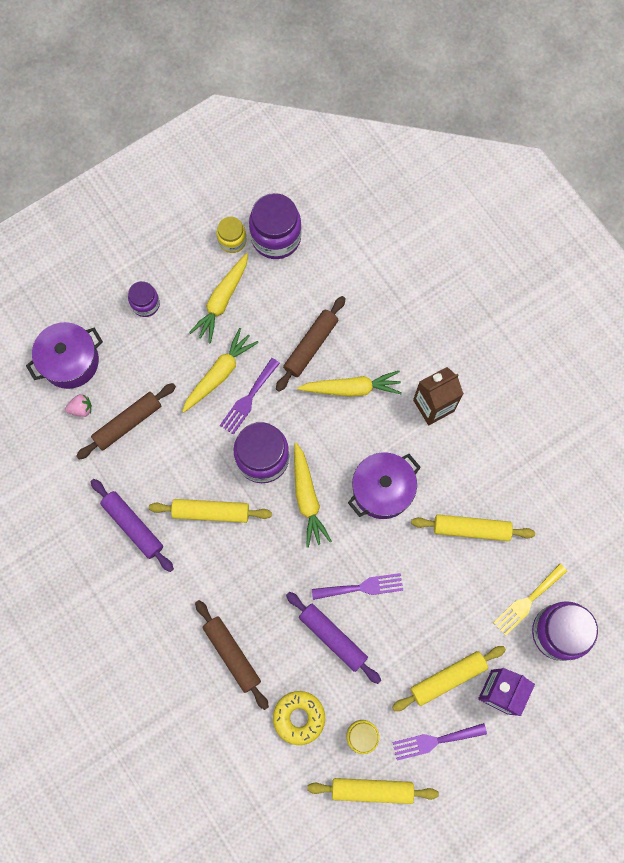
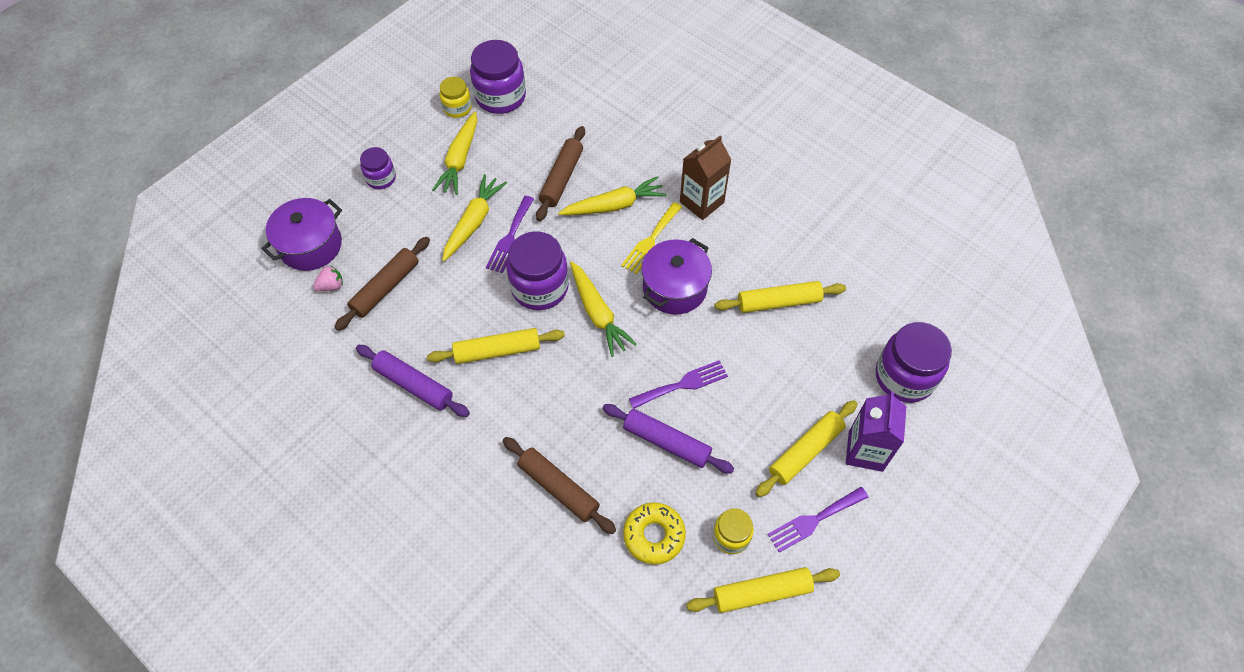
camera: 15 degrees left, 15 degrees down
yellow fork [493,564,567,636] -> yellow fork moved to [621,202,682,274]

